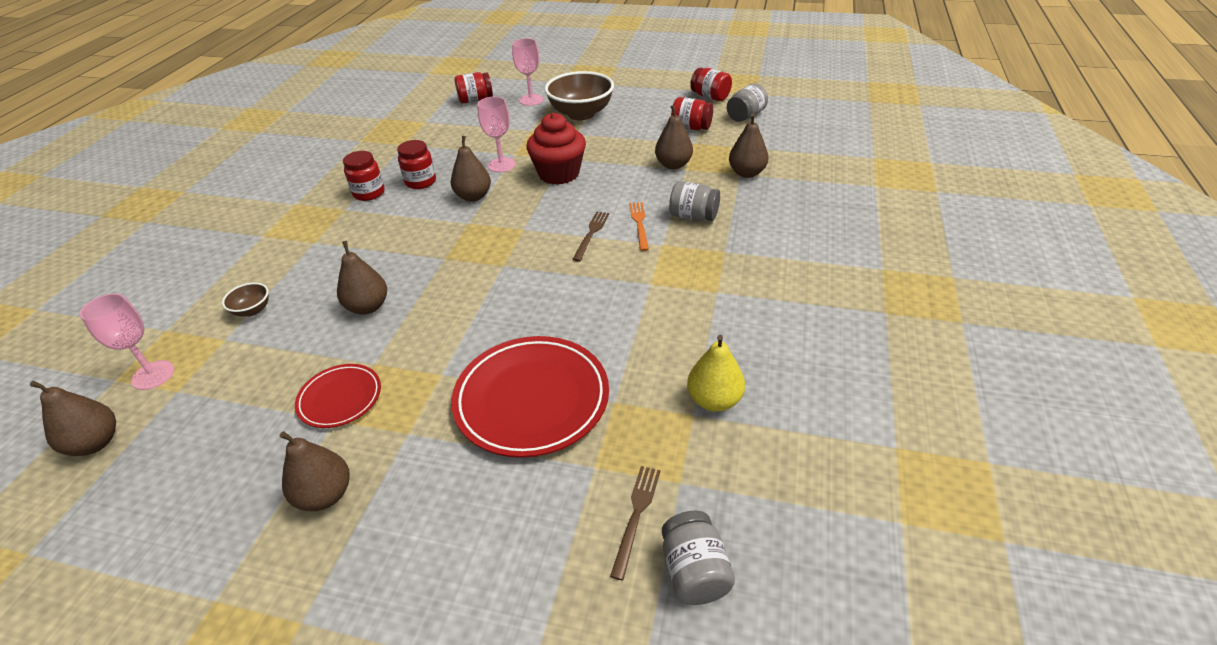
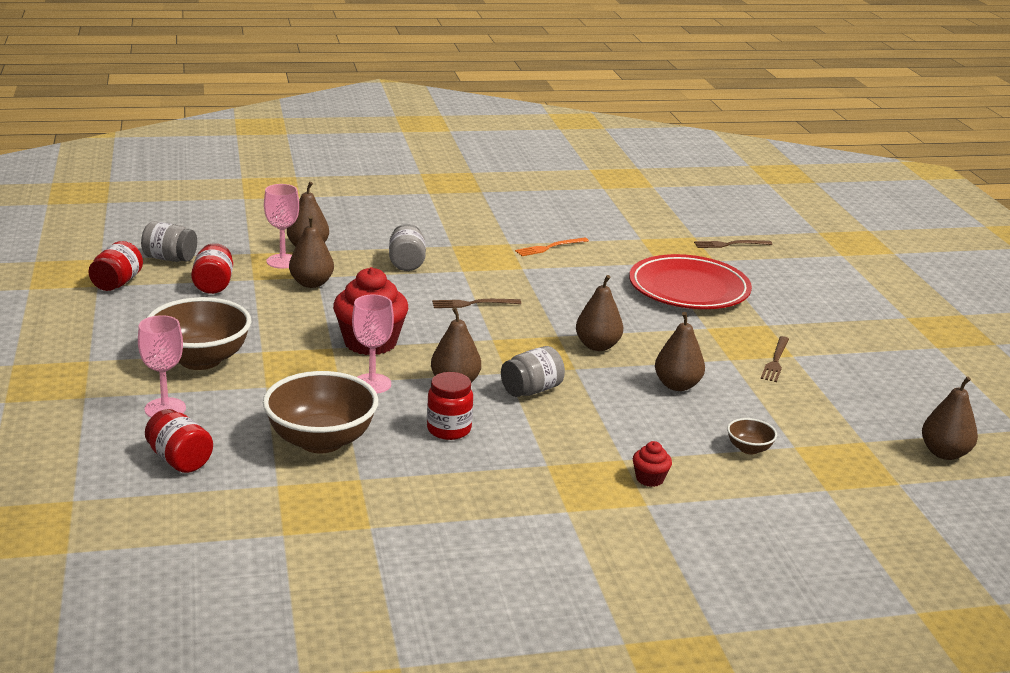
camera: 120 degrees left, 15 degrees down
pink goblet [80,293,174,390] -> pink goblet moved to [264,184,299,269]
brown pear [280,431,350,511] -> brown pear moved to [576,275,623,351]
red plate [295,364,381,428] -> brown fork [761,336,789,382]
red jar [343,151,385,201] -> none
orange fork [629,202,649,251] -> orange fork moved to [515,238,589,256]
grey jar [662,511,735,605] -> grey jar moved to [501,346,565,397]
yellow pear [687,335,745,412] -> none
none -> brown bowl [263,371,378,453]
none -> red cupcake [633,441,672,487]

